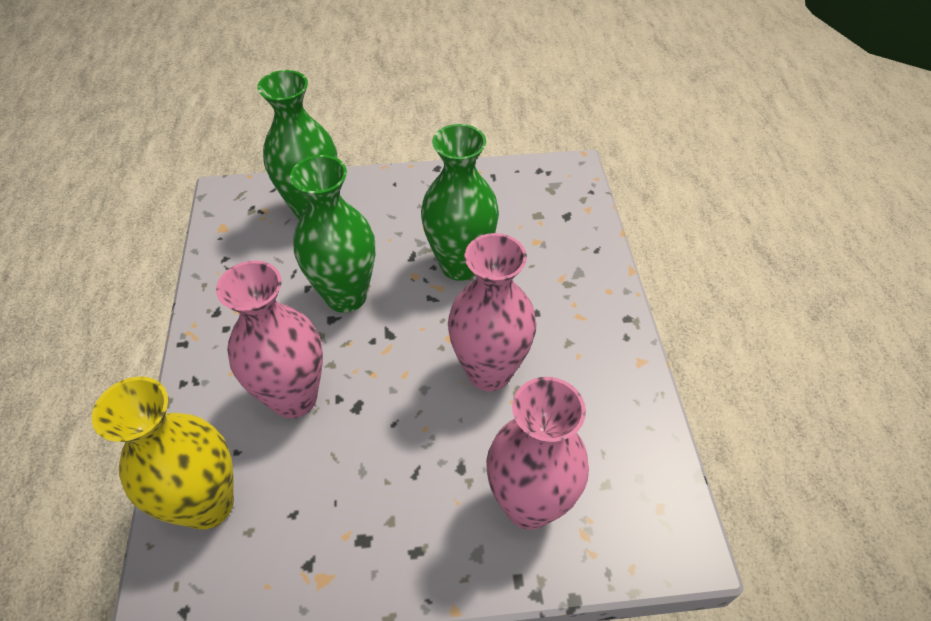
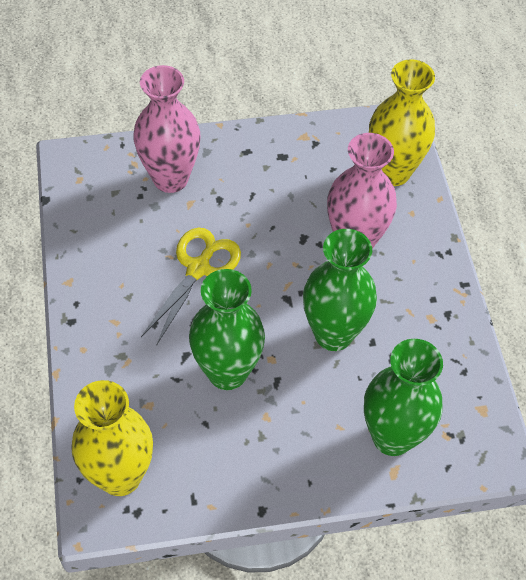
camera: 175 degrees right, 5 degrees up
pink vase [448,233,536,391] -> yellow scissors [141,228,241,346]
none -> yellow vase [71,380,153,496]

